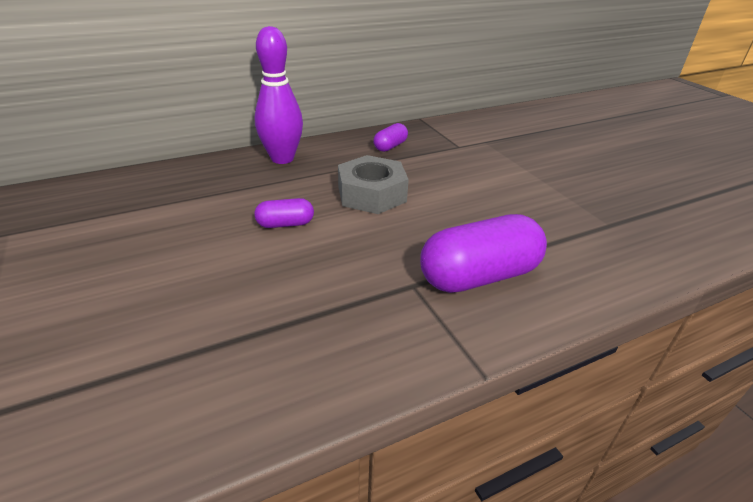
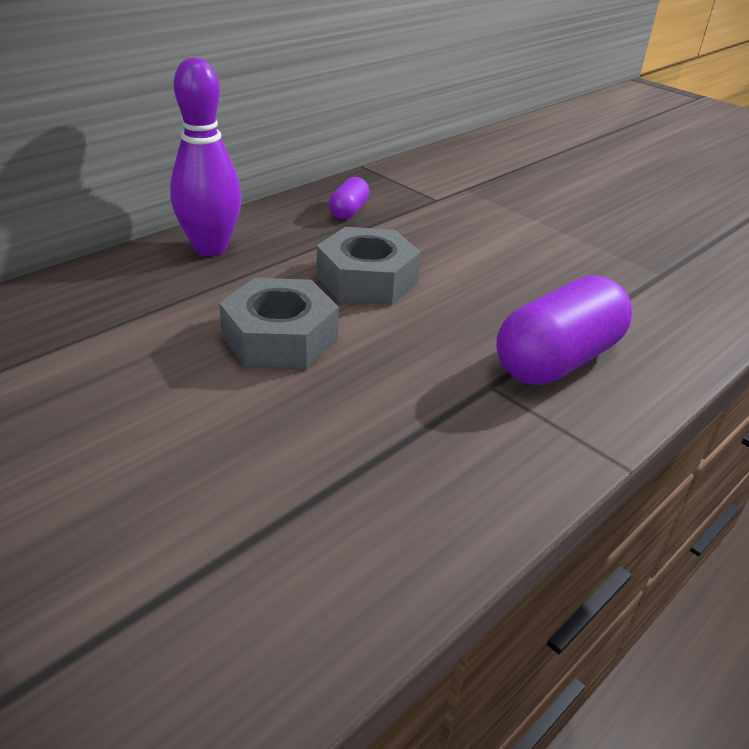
camera: 20 degrees left, 0 degrees up
purple capsule [254,198,314,228] -> grey nut [219,278,339,369]

